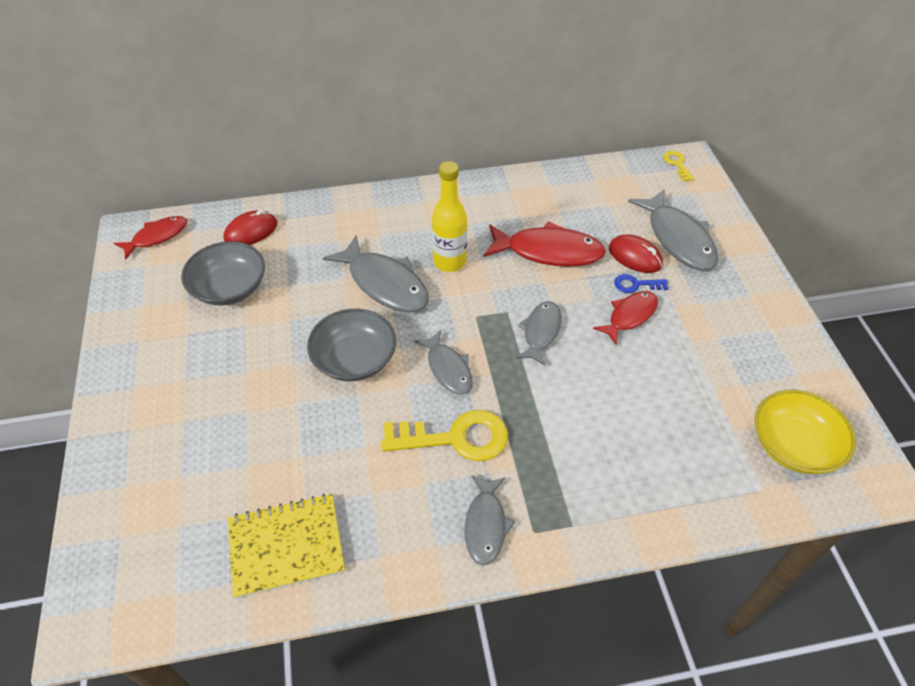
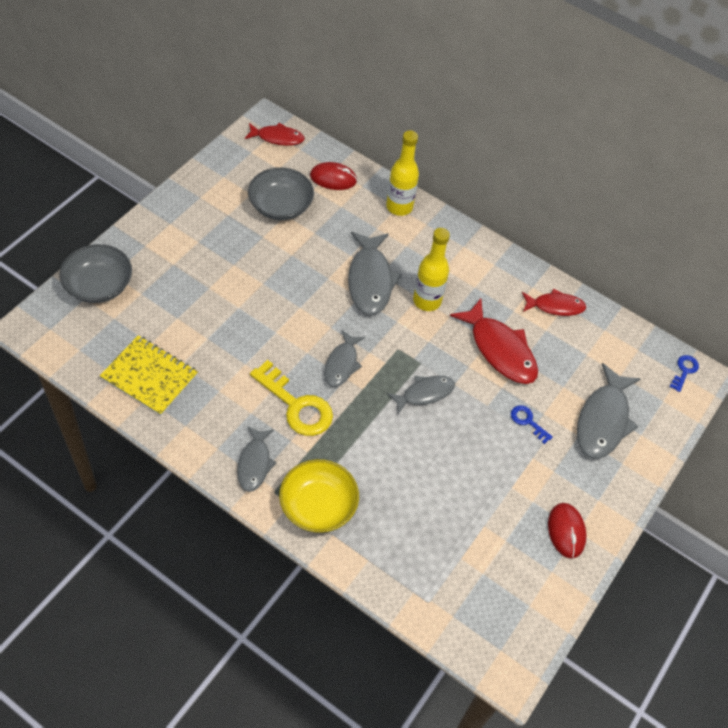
camera: 40 degrees right, 5 degrees up
grey bowl [307,309,396,381] -> grey bowl moved to [59,244,132,303]
grey fish [465,475,515,565] -> grey fish turned 45 degrees counterclockwise [237,426,277,492]
red fish [593,291,658,345] -> red fish moved to [522,289,587,316]
red mouse [609,235,663,273] -> red mouse moved to [548,503,587,558]
yellow key [663,151,694,182] -> blue key [670,355,699,392]
yellow bowl [755,390,856,474] -> yellow bowl moved to [279,459,359,533]
none -> yellow bottle [386,130,419,216]

